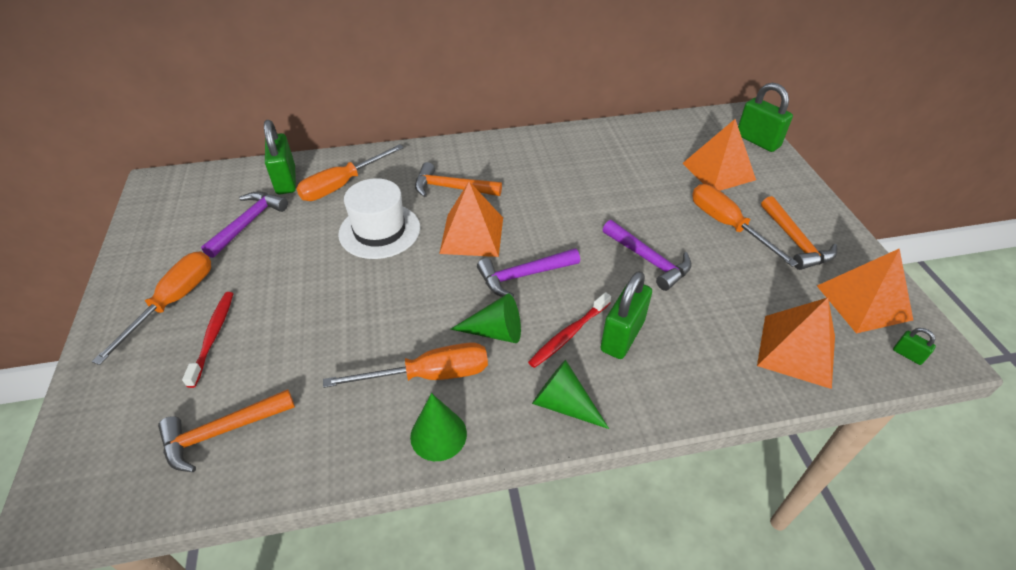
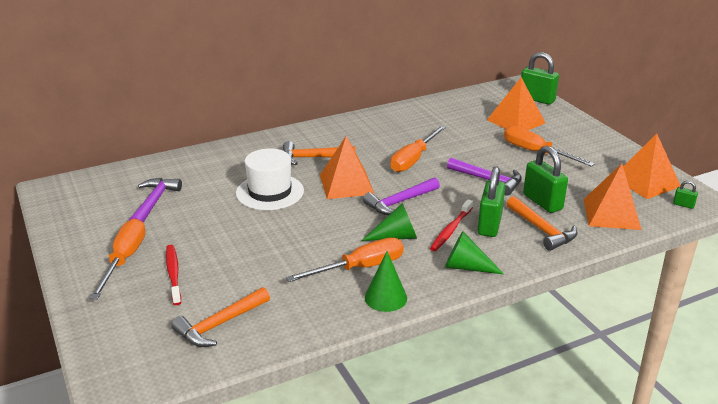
camera: 15 degrees left, 15 degrees down
green padlock [264,120,296,194] -> green padlock moved to [523,146,568,213]
orange screwdriver [296,144,404,201] -> orange screwdriver moved to [390,125,446,172]
orange hammer [761,196,837,270] -> orange hammer moved to [507,196,577,251]

